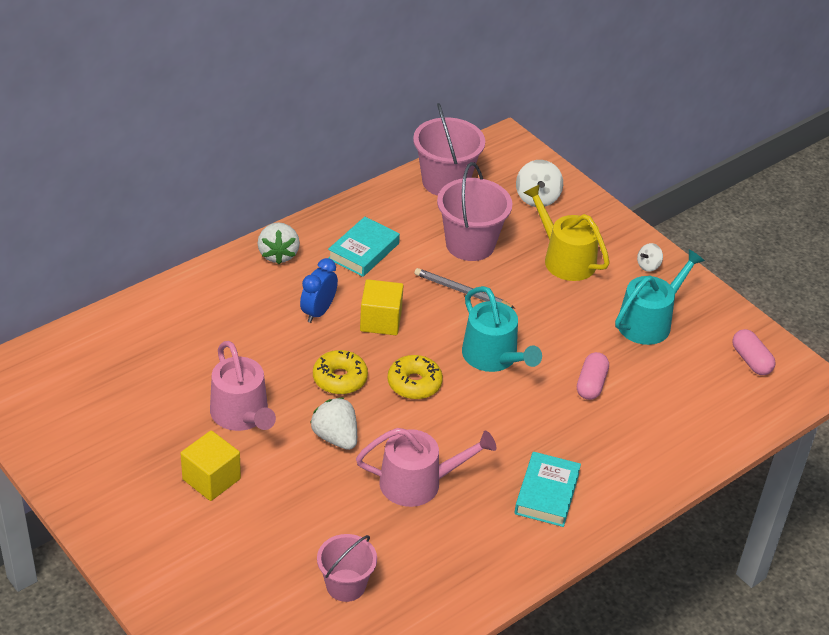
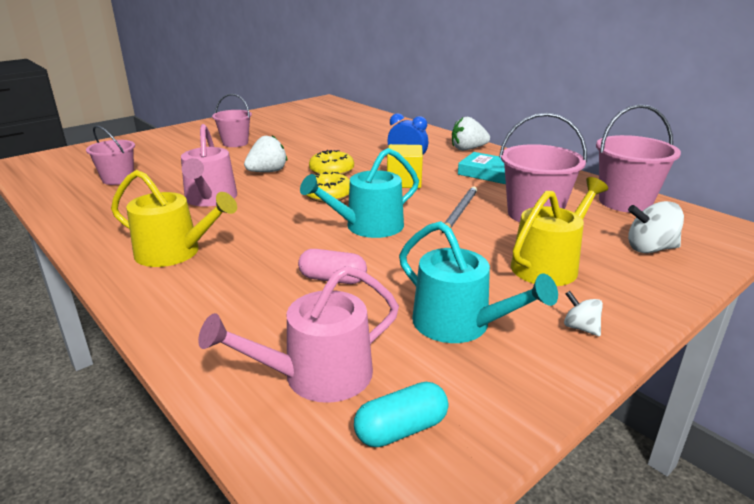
camera: 90 degrees right, 15 degrees down
yellow cube [180,430,241,501] -> pink bucket [212,94,252,147]
pink watering can [210,341,276,431] -> pink watering can moved to [198,266,399,403]
turquoise book [514,452,581,527] -> yellow watering can [111,170,237,267]
pink capsule [732,329,775,375] -> turquoise capsule [354,382,448,447]

